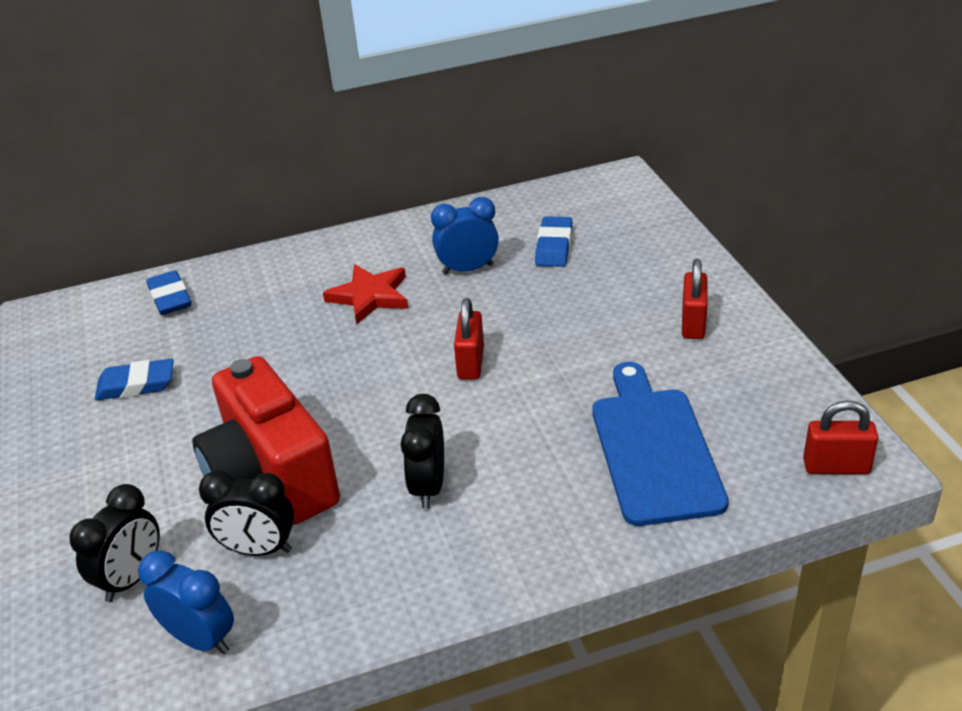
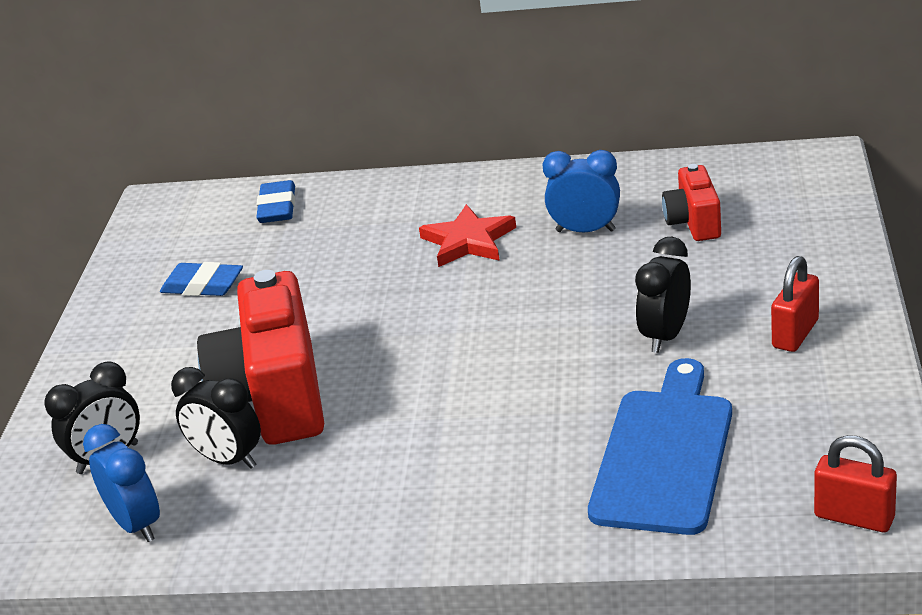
camera: 25 degrees right, 5 degrees down
black clock [400,394,444,509] -> black clock moved to [635,237,691,353]
red padlock [454,298,484,380] -> none
blue eraser [535,216,573,267] -> red camera [662,164,721,241]

